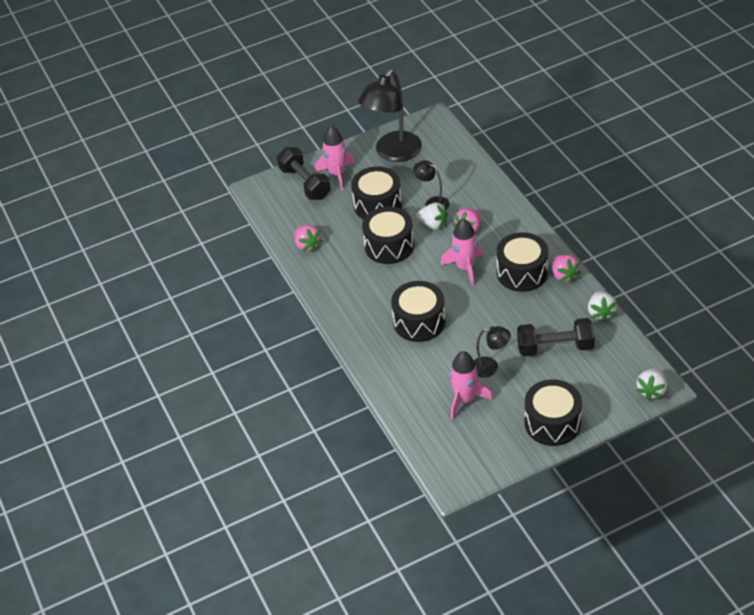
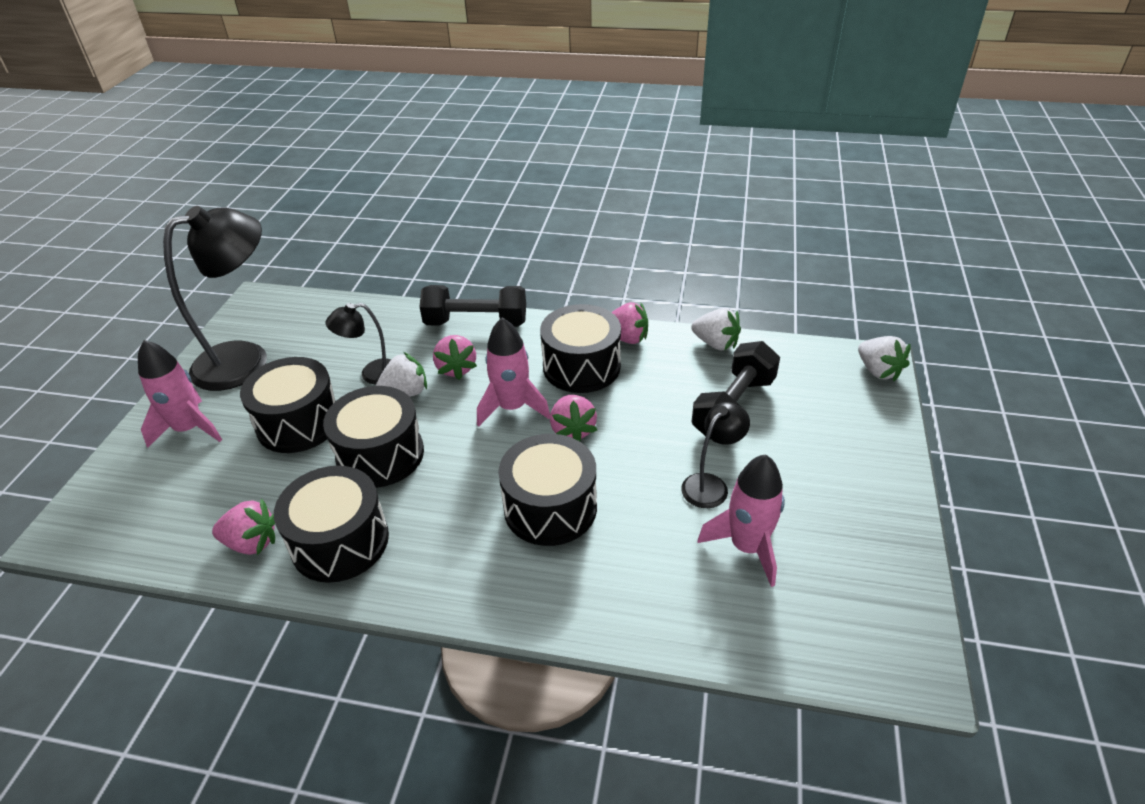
camera: 55 degrees left, 5 degrees down
black dumbbell [277,147,331,200] -> black dumbbell moved to [419,285,526,327]
black lamp [358,69,422,162] -> black lamp turned 105 degrees counterclockwise [163,206,267,391]
black drum [525,379,582,446] -> black drum moved to [274,466,389,583]
none -> pink strawberry [550,395,597,441]

